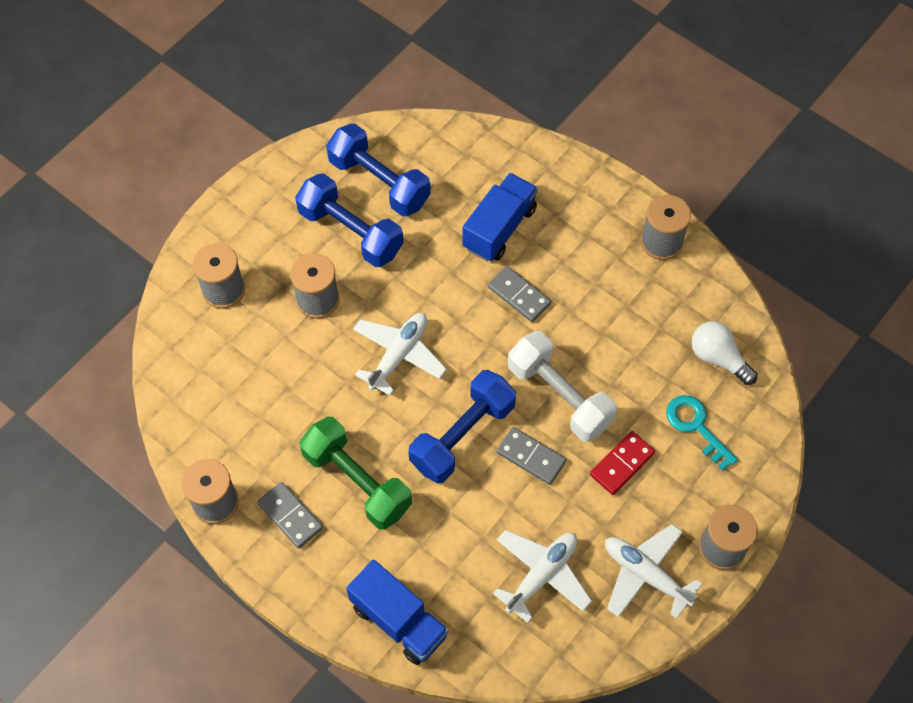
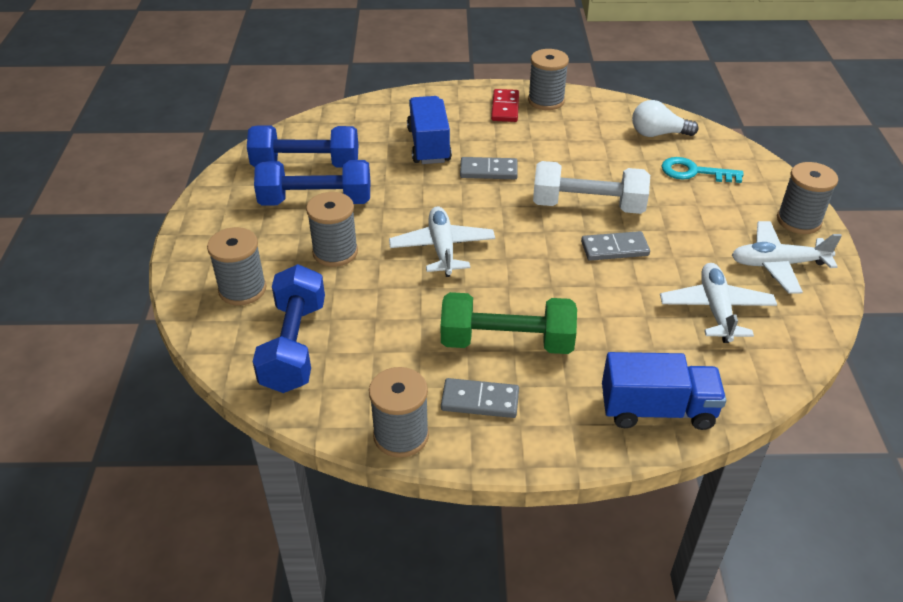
camera: 40 degrees left, 20 degrees down
blue dumbbell [408,370,516,484] -> blue dumbbell moved to [253,264,325,393]
red domino [590,431,655,495] -> red domino moved to [491,89,519,122]

